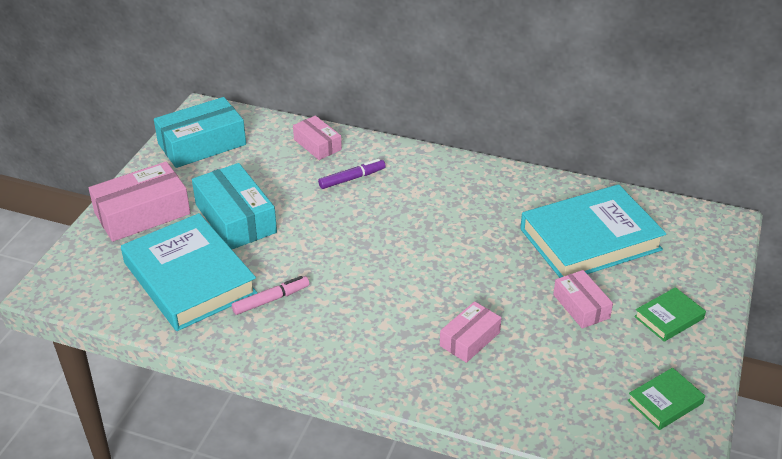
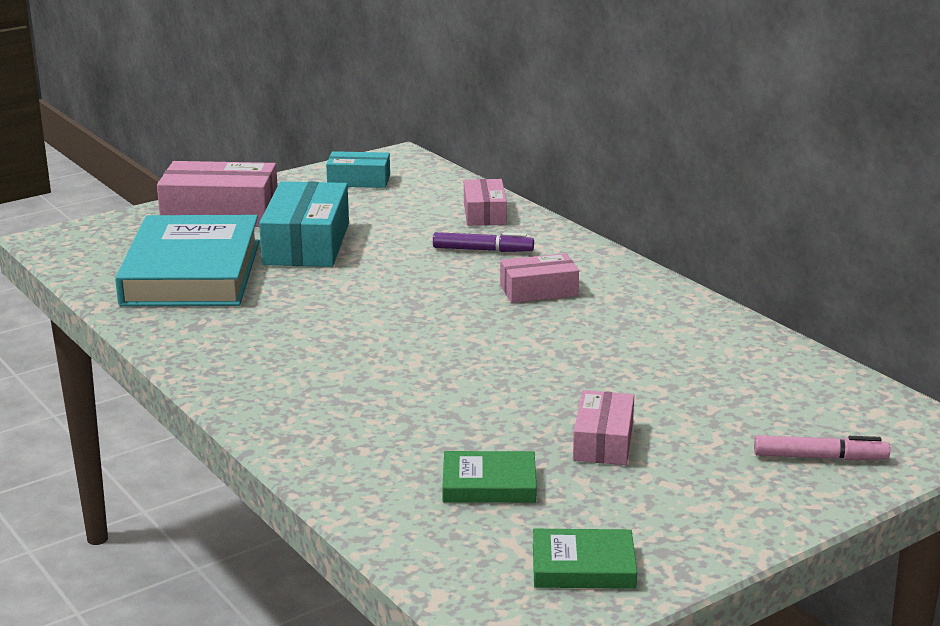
camera: 35 degrees right, 15 degrees down
turquoise box [154,97,246,168] -> turquoise box [326,151,390,188], size x0.58
pink marker [232,276,309,315] -> pink marker moved to [754,435,890,461]
pink box [440,301,502,363] -> pink box moved to [500,253,579,303]
turquoise book [520,184,666,278] -> none
green book [634,287,706,342] -> green book moved to [442,451,537,503]

